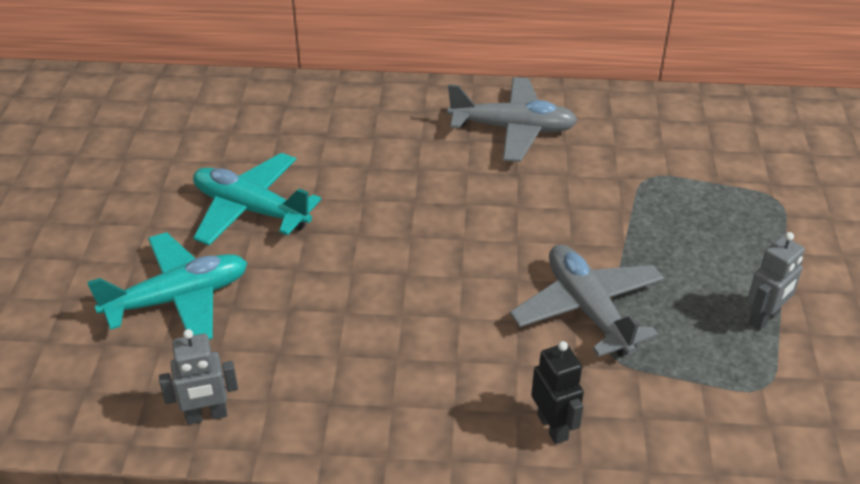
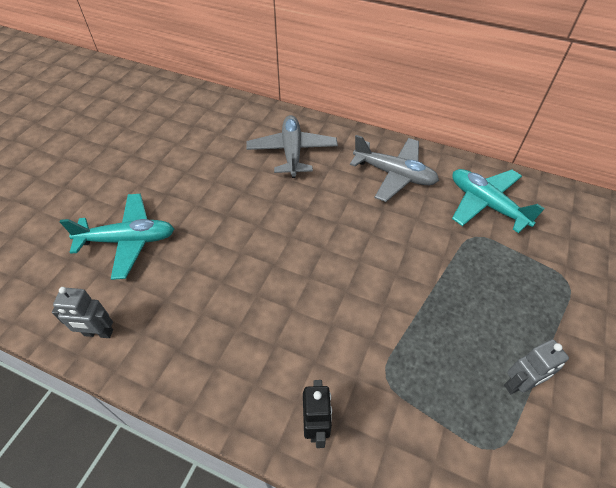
camera: 20 degrees right, 10 degrees up
turquoise plane [193,153,321,245] -> turquoise plane moved to [452,169,545,233]
grey plane [510,244,664,357] -> grey plane moved to [246,115,338,178]

